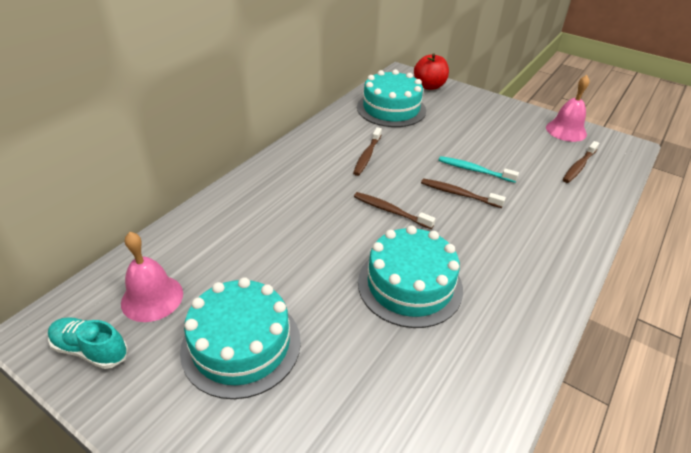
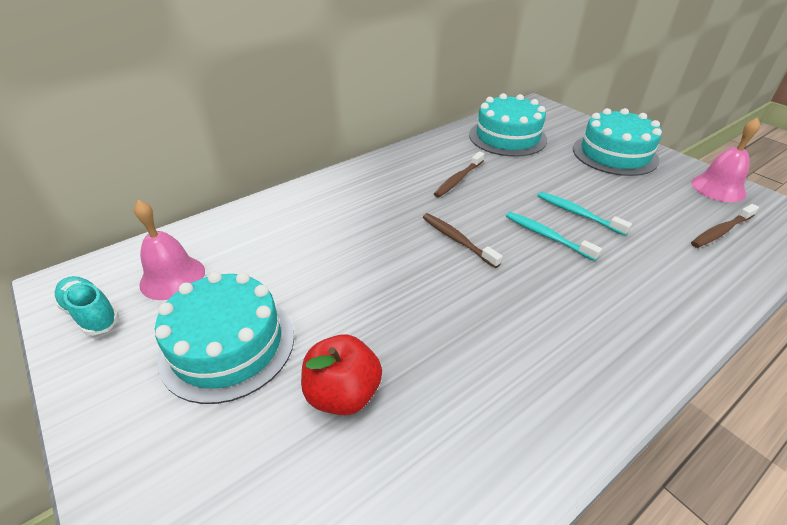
camera: 20 degrees right, 0 degrees up
turquoise cake [358,225,463,328] -> turquoise cake moved to [573,108,662,176]
red apple [414,54,449,90] -> red apple moved to [301,334,382,415]
brown toothbrush [421,178,506,208] -> turquoise toothbrush [506,212,602,261]

